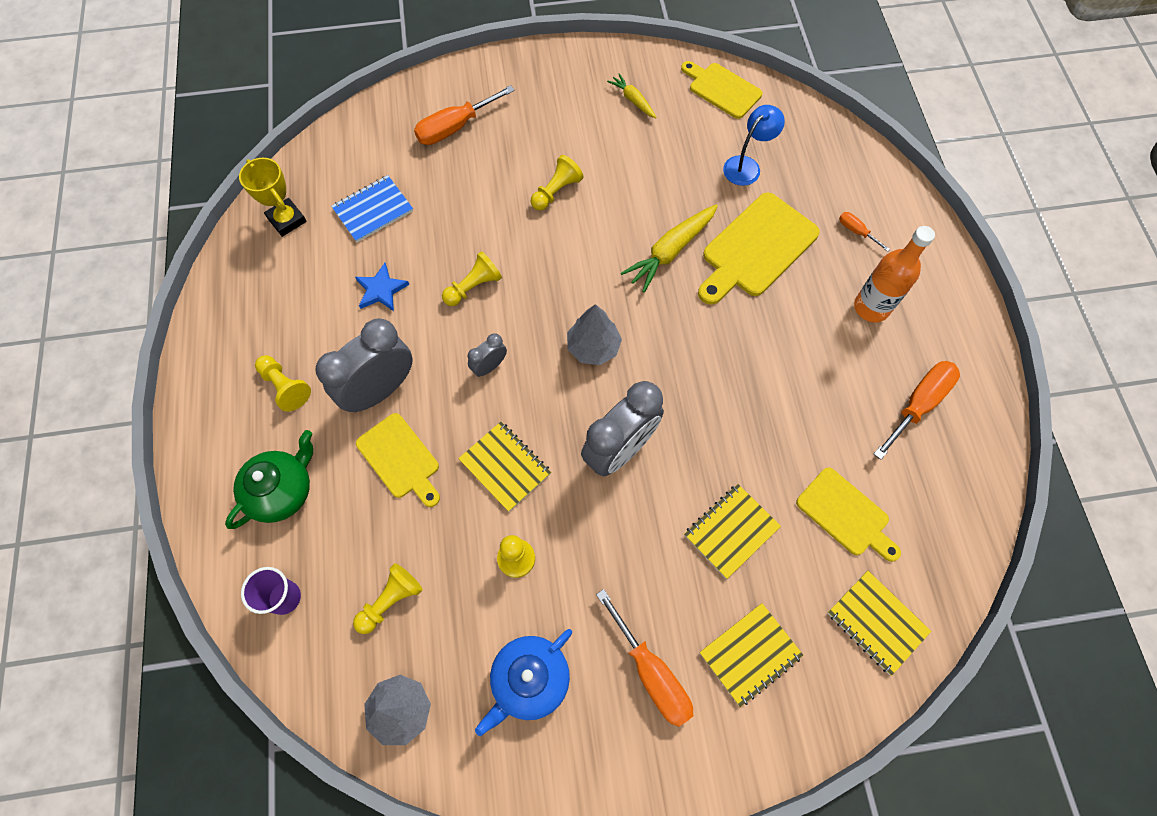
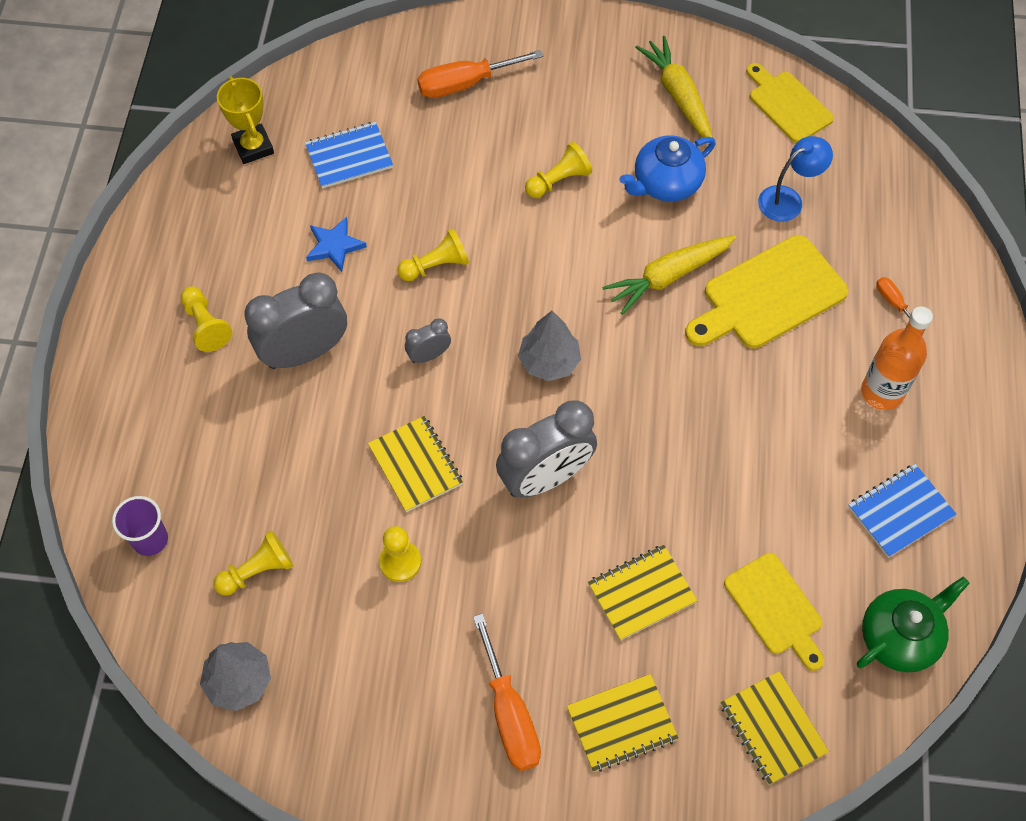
camera: 15 degrees right, 5 degrees down
green teapot [225,430,313,529] -> green teapot moved to [857,577,970,672]
yellow cutting board [356,413,440,507] -> none
blue teapot [475,629,572,736] -> blue teapot moved to [619,135,715,201]
yellow carrot [607,73,657,118] -> yellow carrot [635,36,713,138], size x1.75
orange screwdriver [874,361,960,460] -> blue notebook [848,464,957,558]

